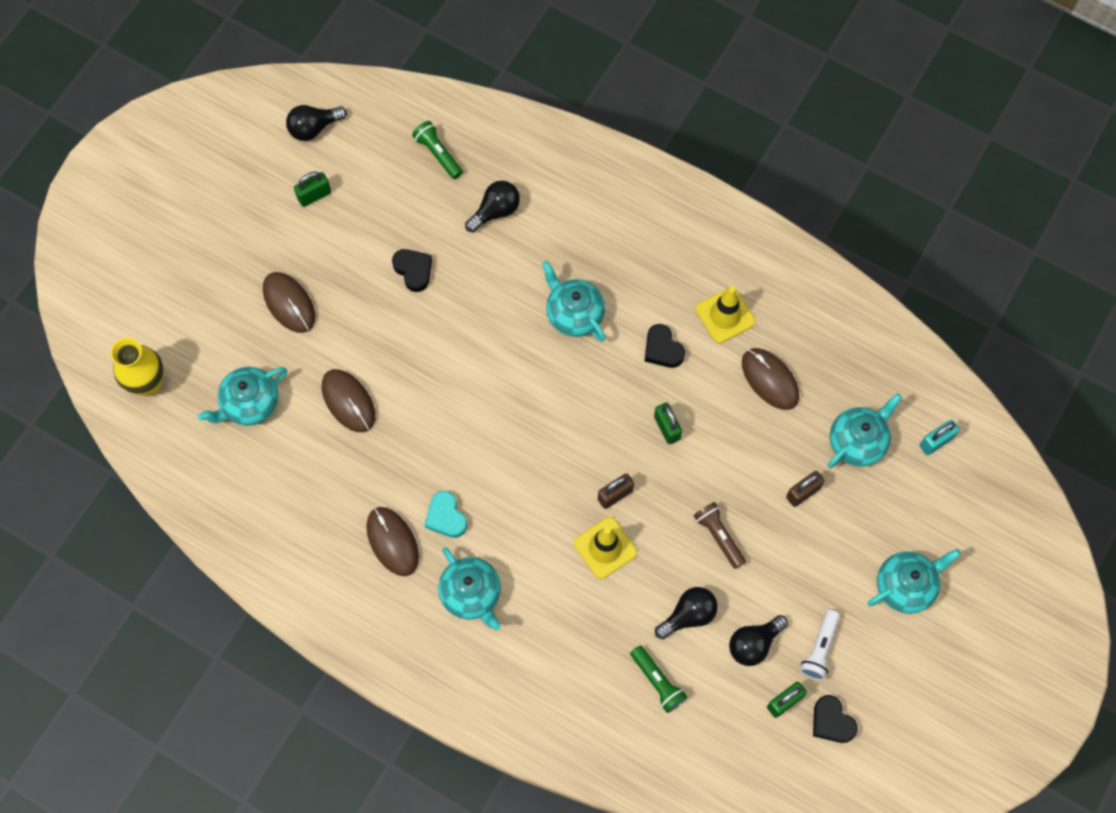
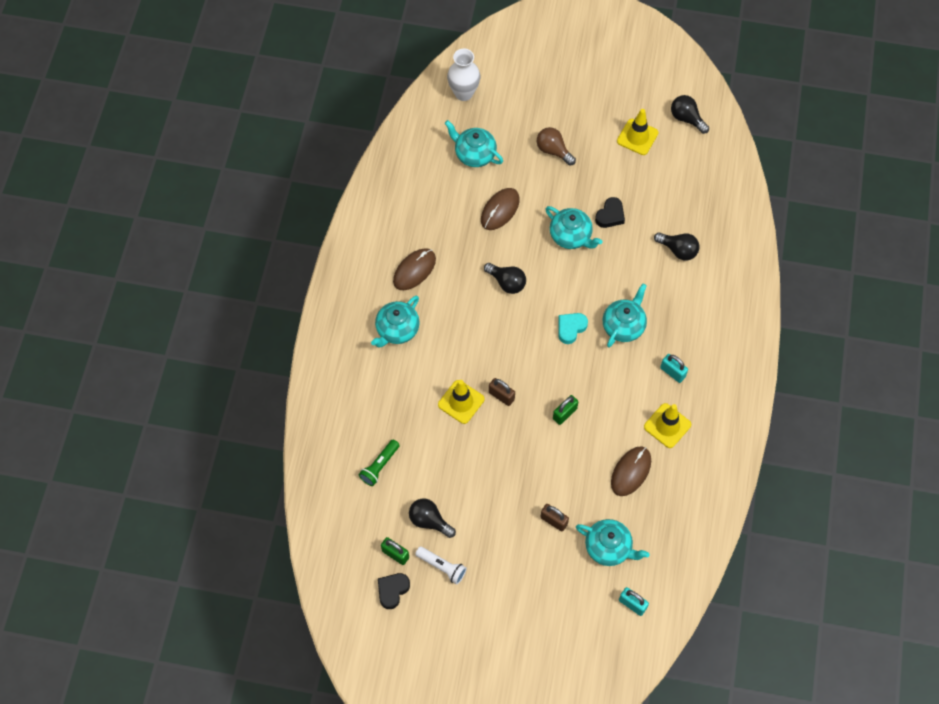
camera: 70 degrees right, 5 degrees down
yellow vase [111,338,164,396] -> white vase [447,49,480,101]
brown mouse [263,272,315,333] -> brown light bulb [537,127,576,166]
green padlock [294,172,331,207] -> yellow traffic cone [617,109,658,155]
green flashlight [412,121,463,179] -> none
turquoise heart [425,491,467,538] -> turquoise heart moved to [558,313,588,344]
black heart [645,324,685,368] -> none
black light bulb [655,587,718,639] -> black light bulb moved to [484,263,526,294]
brown flashlight [693,502,746,569] -> none
white flashlight [800,610,840,680] -> white flashlight turned 150 degrees counterclockwise [415,546,467,584]
turquoise teapot [868,549,961,614] -> turquoise teapot moved to [545,206,602,249]
none -> turquoise padlock [660,354,688,383]

